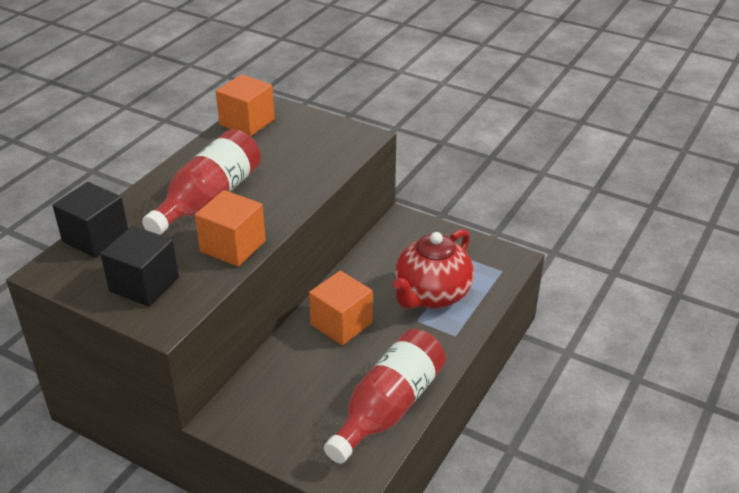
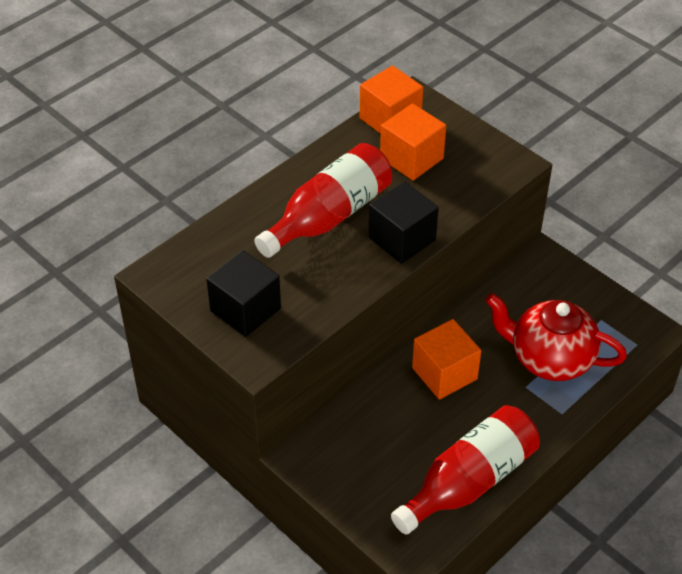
camera: 15 degrees right, 10 degrees up
black cube [52,182,128,258] -> black cube moved to [368,181,439,264]
orange cube [195,190,266,267] -> orange cube moved to [380,103,446,181]
red teapot [393,229,474,309] -> red teapot turned 60 degrees clockwise [486,293,627,381]

